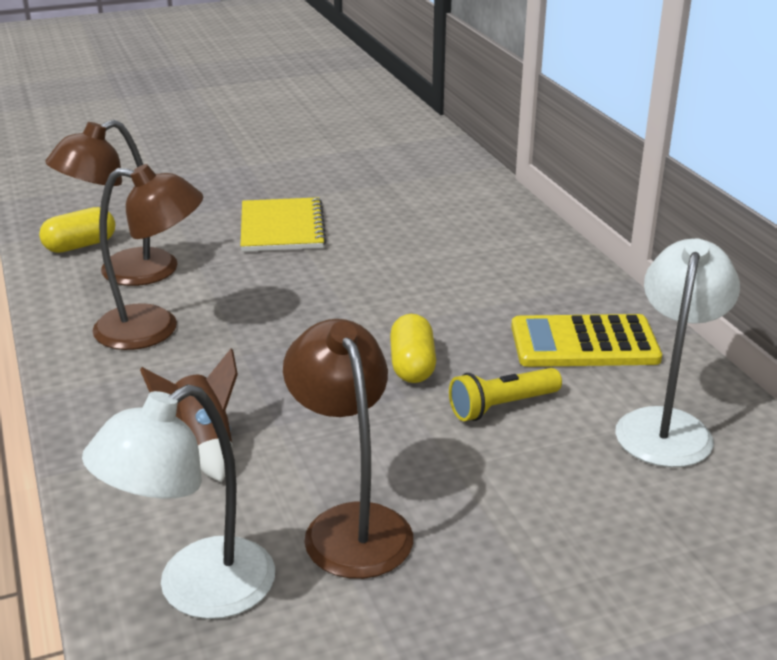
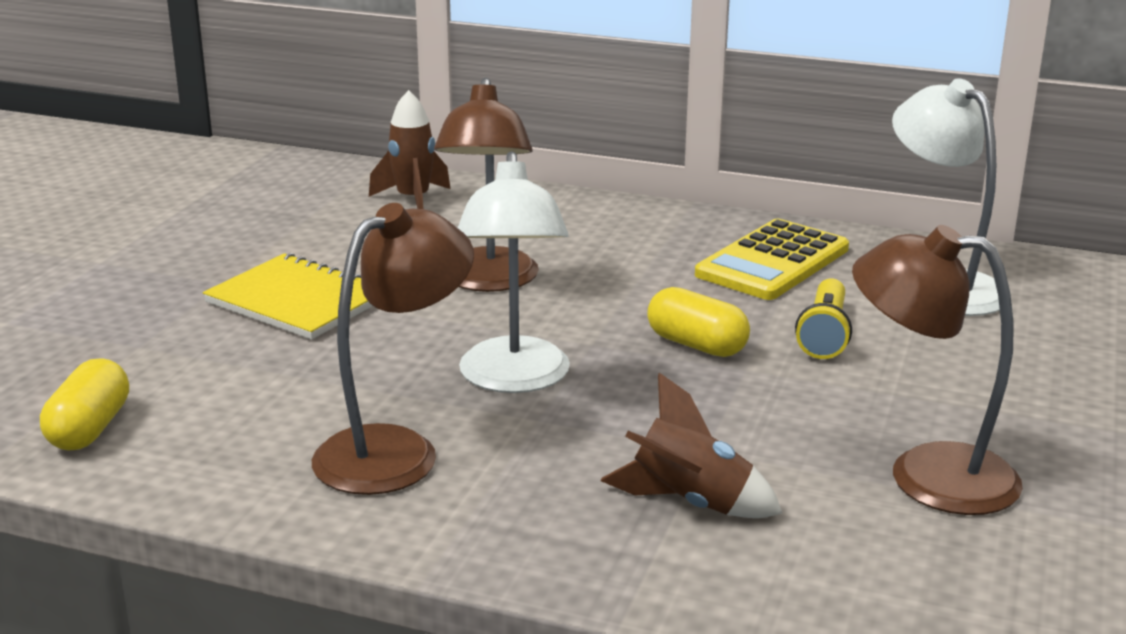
camera: 50 degrees left, 5 degrees down
brown lamp [45,120,178,286] -> brown lamp moved to [434,78,539,292]
white lamp [82,384,275,619] -> white lamp moved to [458,151,570,393]
none -> brown rocket [369,90,451,209]

